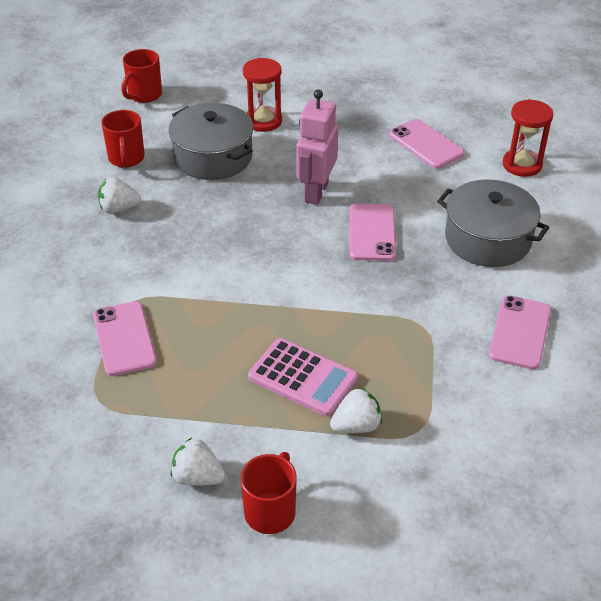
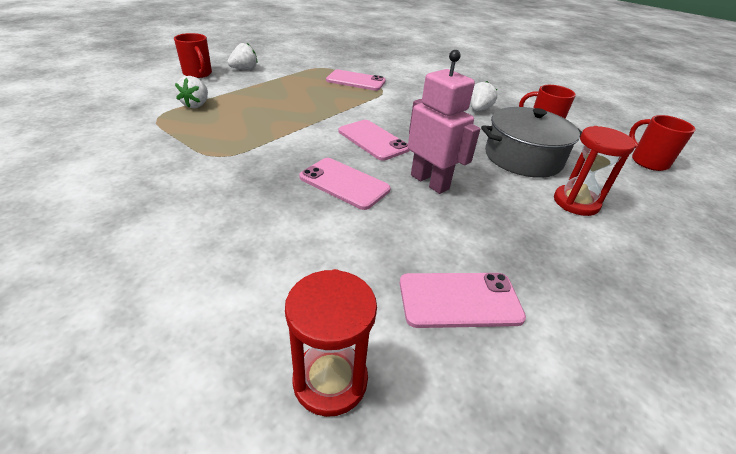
camera: 120 degrees right, 5 degrees down
pink calculator [248,338,358,417] -> none
grey pot [437,179,549,267] -> none
pink phone [489,296,551,369] -> pink phone moved to [339,120,410,161]

